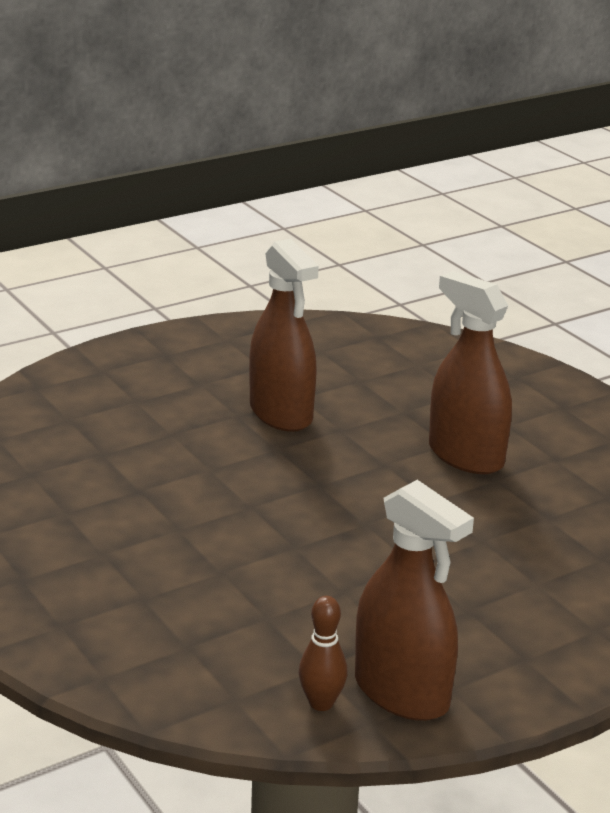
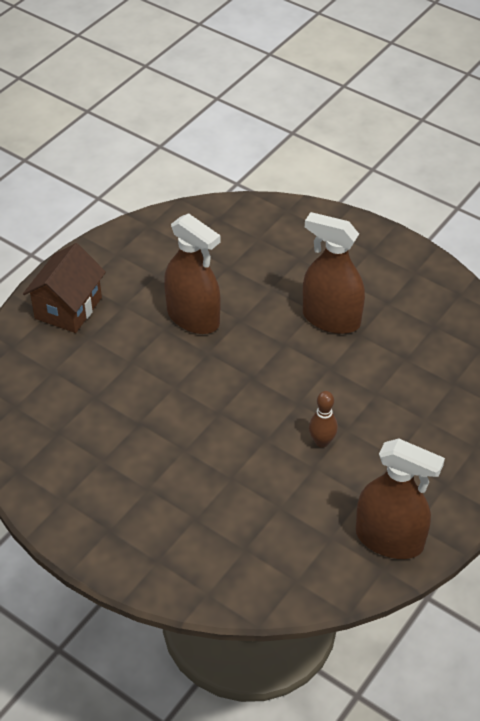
camera: 20 degrees left, 20 degrees up
brown bowling pin [299,596,348,711] -> brown bowling pin moved to [309,391,338,448]
none -> brown house [23,243,106,333]

